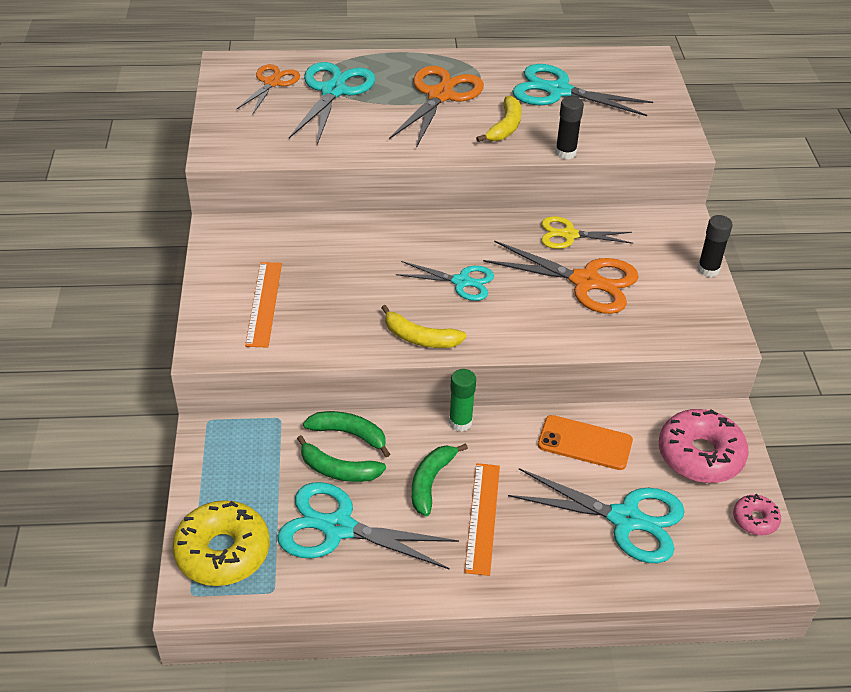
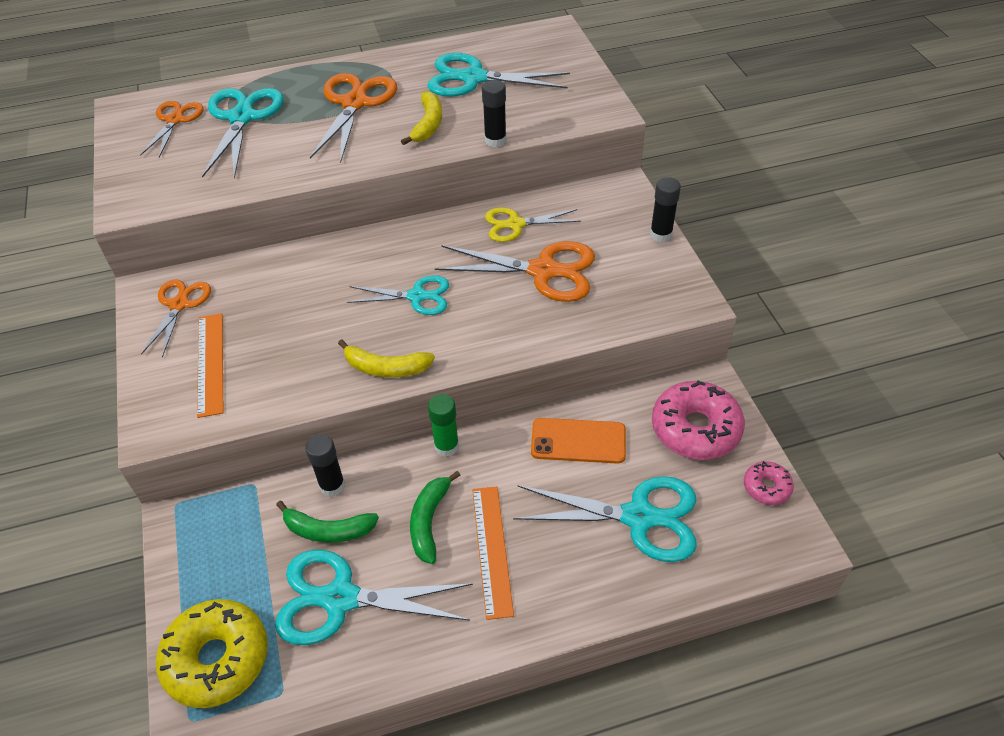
camera: 10 degrees left, 5 degrees up
green banana [303,411,390,457] -> black glue stick [305,434,345,497]
none -> orange scissors [141,279,211,357]

